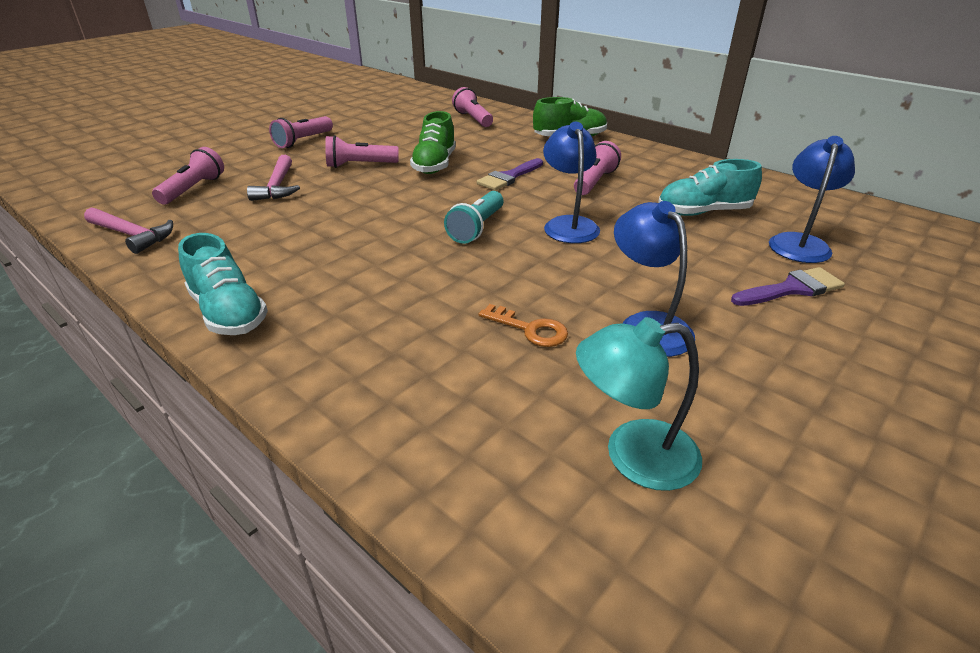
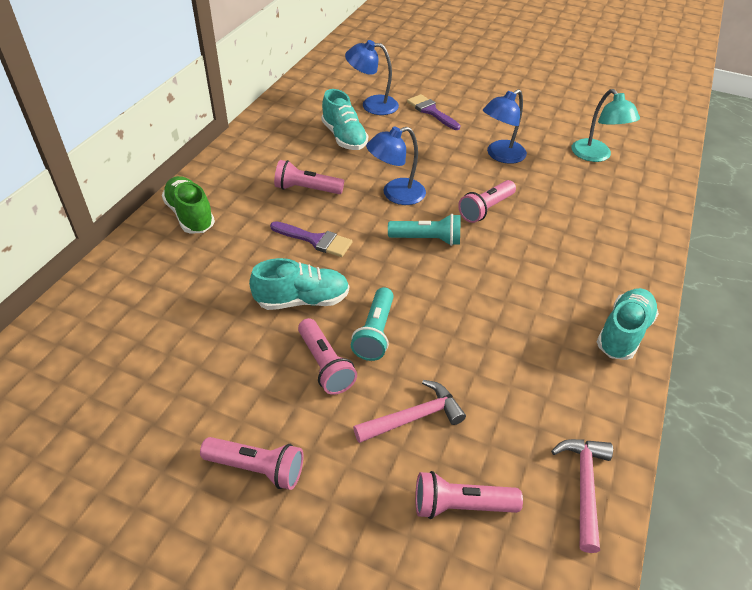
camera: 110 degrees left, 10 degrees up
green shoe [410,111,456,174] -> turquoise shoe [249,258,349,310]
pink flashlight [452,87,493,127] -> pink flashlight moved to [458,180,516,223]
orange key [479,304,568,347] -> none
none -> turquoise flashlight [351,287,394,361]

